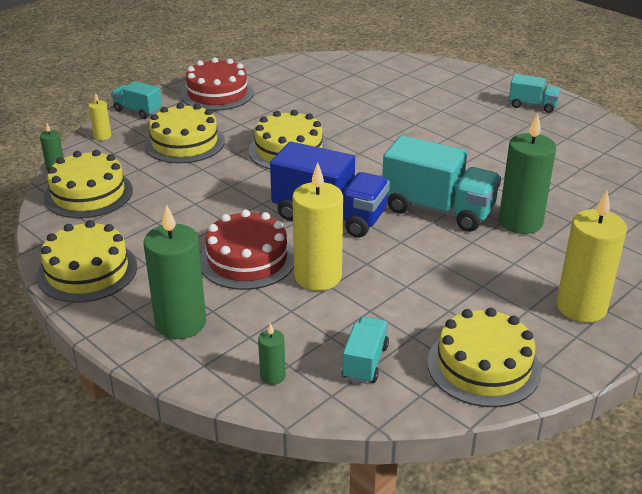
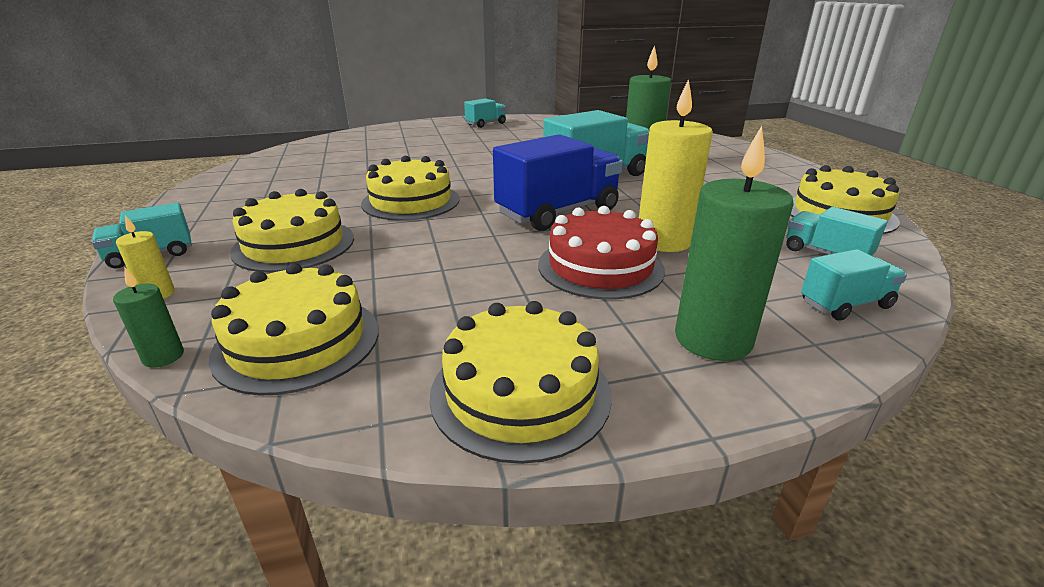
camera: 60 degrees left, 5 degrees down
red cake [181,57,254,111] -> none
green candle [258,323,285,385] -> turquoise truck [801,249,907,321]
yellow candle [557,191,627,323] -> none

